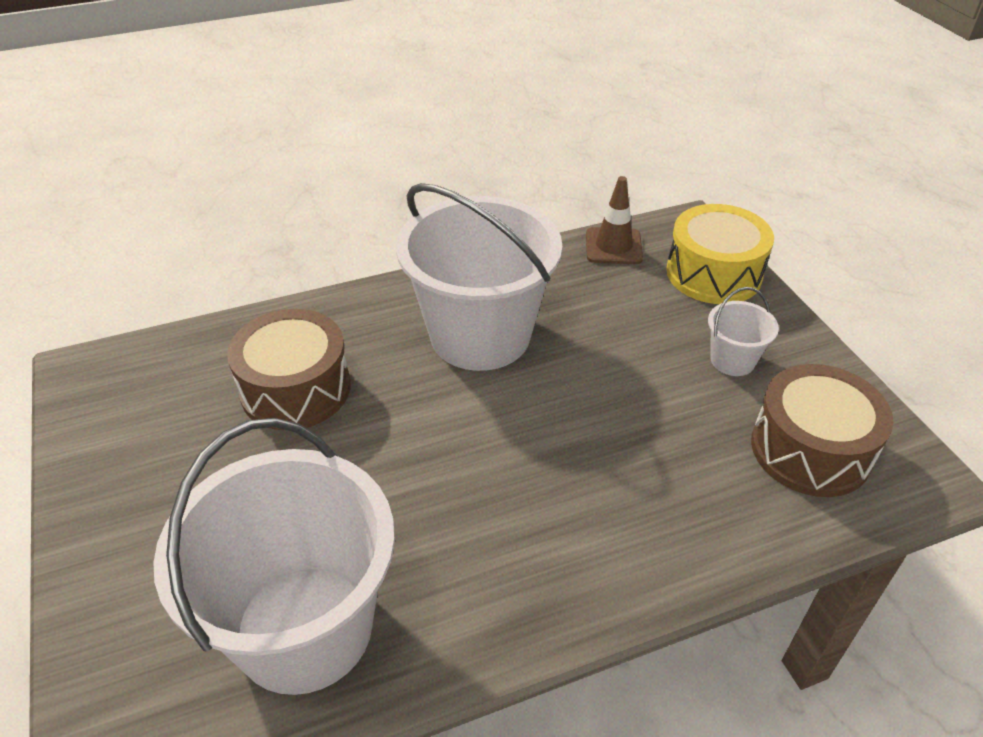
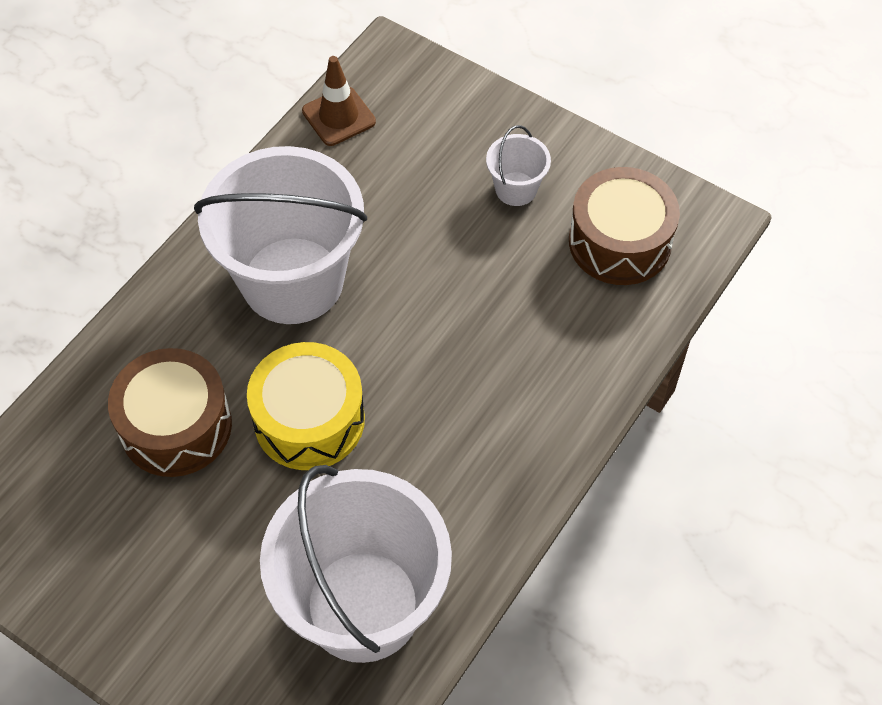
camera: 35 degrees left, 15 degrees up
yellow drum [666,204,774,304] -> yellow drum moved to [247,342,365,470]

